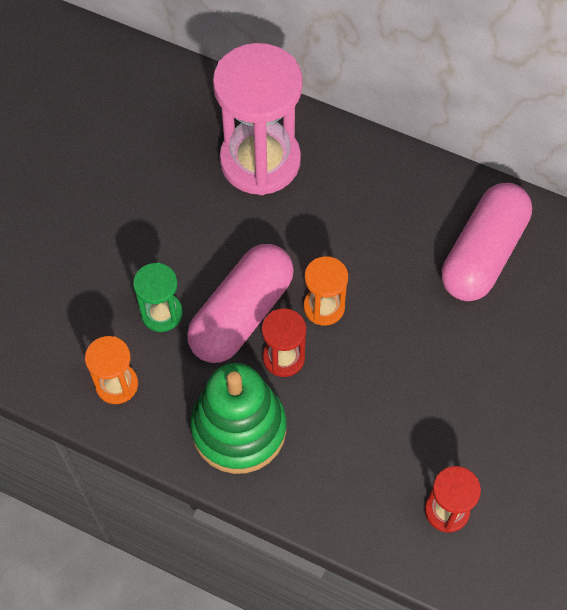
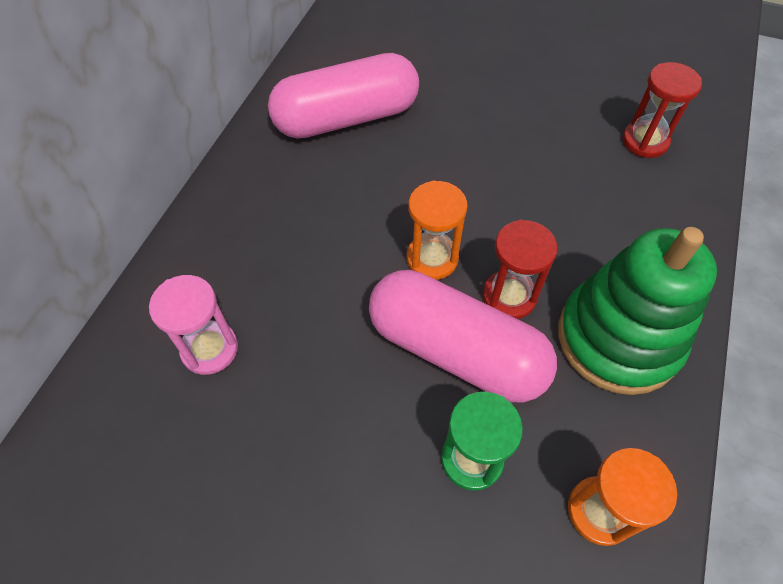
camera: 95 degrees left, 5 degrees down
pink hourglass [213,43,303,195] -> pink hourglass [149,275,238,375], size x0.48
pink capsule [442,183,532,301] -> pink capsule turned 45 degrees counterclockwise [268,53,419,139]

